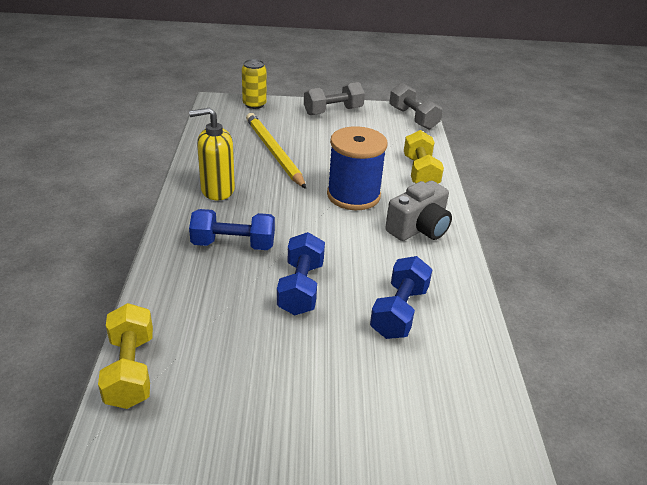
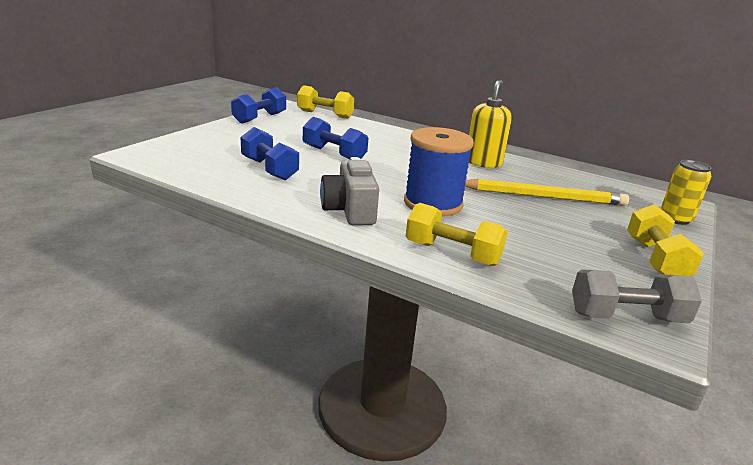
camera: 120 degrees right, 10 degrees down
blue dumbbell [189,209,275,250] -> blue dumbbell moved to [231,87,286,124]
grey dumbbell [304,82,365,115] -> yellow dumbbell [627,204,704,276]

